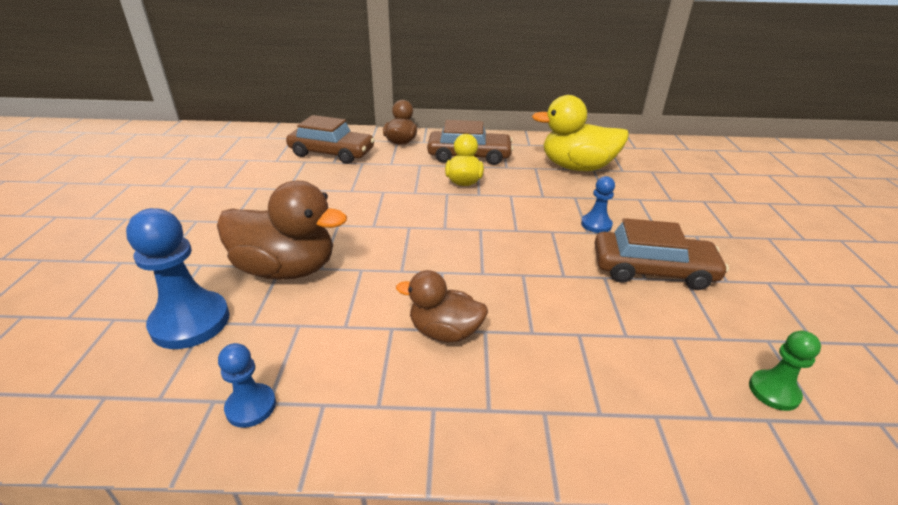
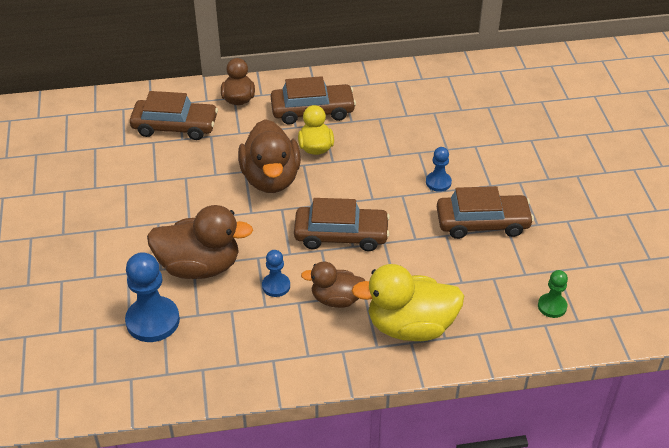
camera: 10 degrees left, 10 degrees up
blue pawn [218,343,276,428] -> blue pawn moved to [262,250,290,297]
yellow duck [532,95,629,171] -> yellow duck moved to [351,264,464,341]
none -> brown duck [238,119,301,193]
none -> brown car [294,198,390,251]

